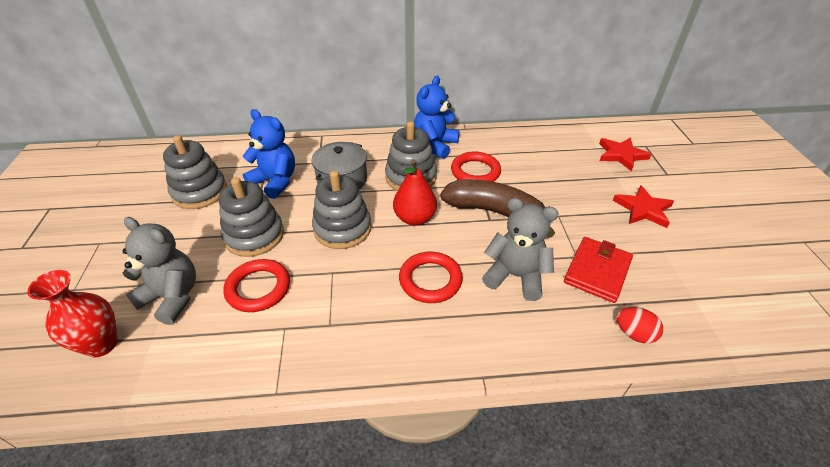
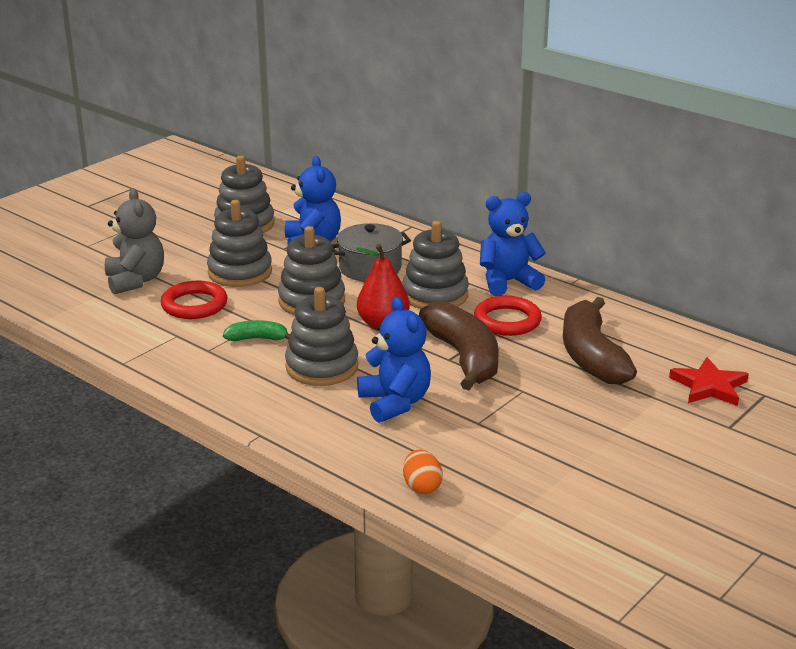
camera: 45 degrees right, 15 degrees down
red vase [27,270,118,358] -> none
red ring [399,252,463,303] -> grey stacking toy [285,287,359,386]
grey teddy bear [482,198,559,301] -> blue teddy bear [357,297,431,423]
red wallet [564,237,633,303] -> none
red star [613,185,674,228] -> none
red egg [616,307,663,343] -> orange egg [403,449,443,494]
none -> green banana [223,320,290,341]
none -> brown banana [563,297,637,385]

